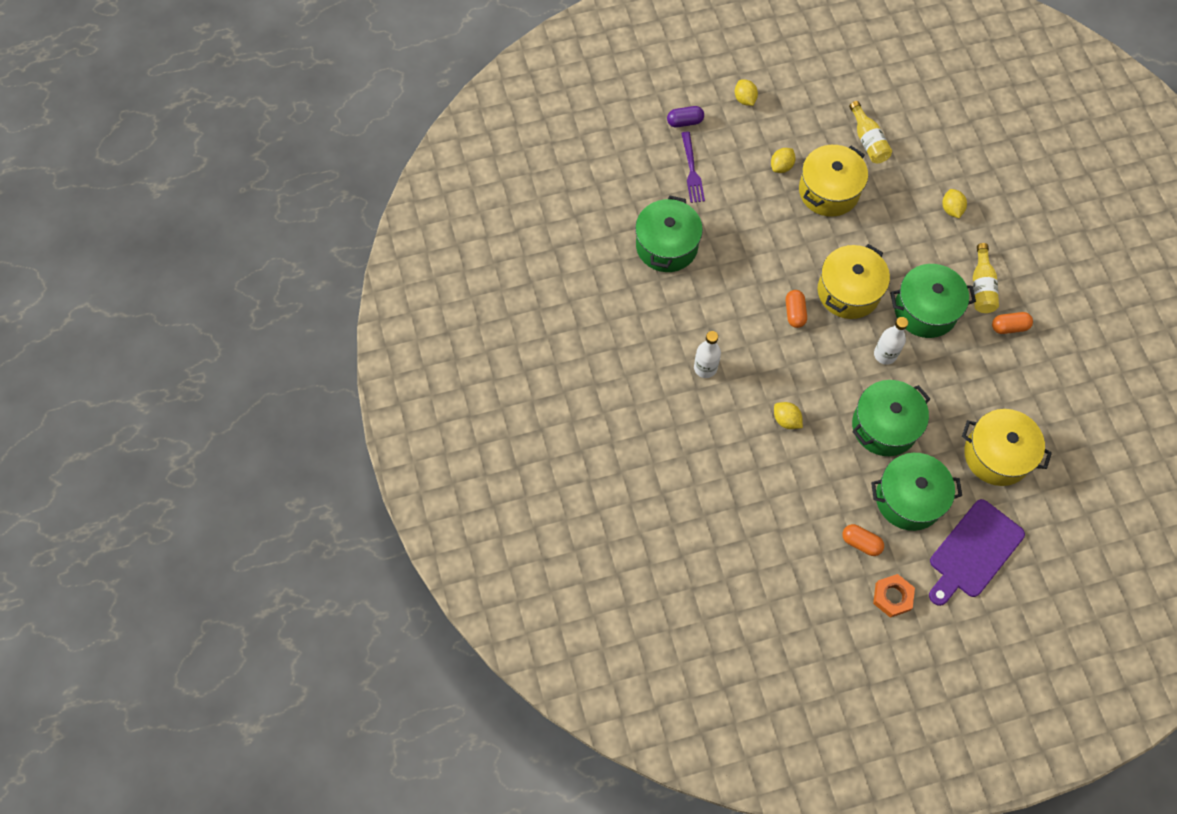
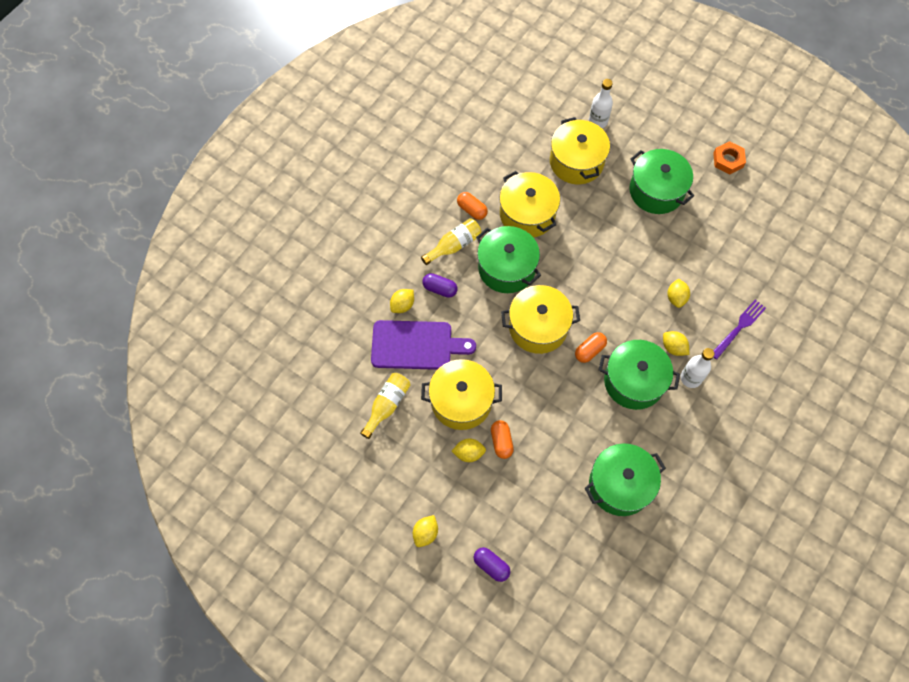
camera: 130 degrees left, 0 degrees up
purple fork [681,132,705,203] -> purple fork moved to [713,300,766,360]
orange capsule [842,524,884,556] -> orange capsule moved to [491,420,514,459]
green pot [852,380,930,456] -> green pot moved to [599,340,680,410]
white bottle [874,317,908,365] -> white bottle moved to [589,79,613,128]
purple cutting board [929,499,1025,606] -> purple cutting board moved to [371,320,476,370]
none -> purple capsule [422,273,458,298]
none -> yellow pot [499,171,560,238]
none -> yellow lemon [663,331,689,356]

